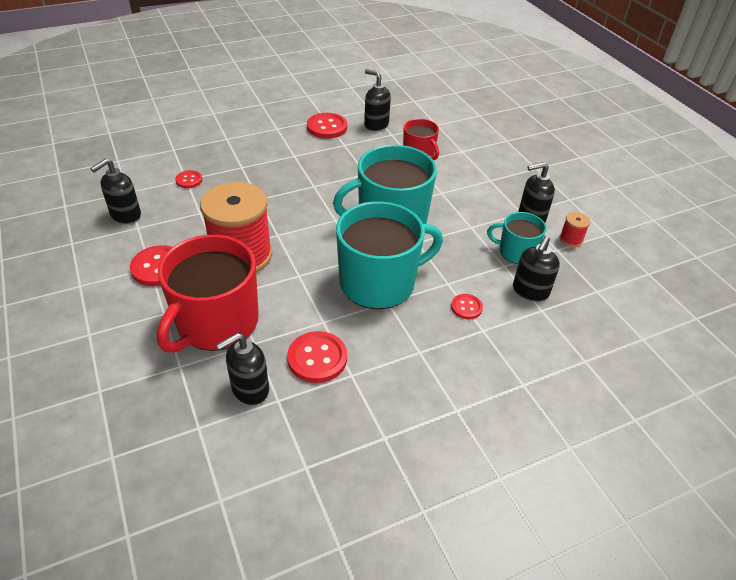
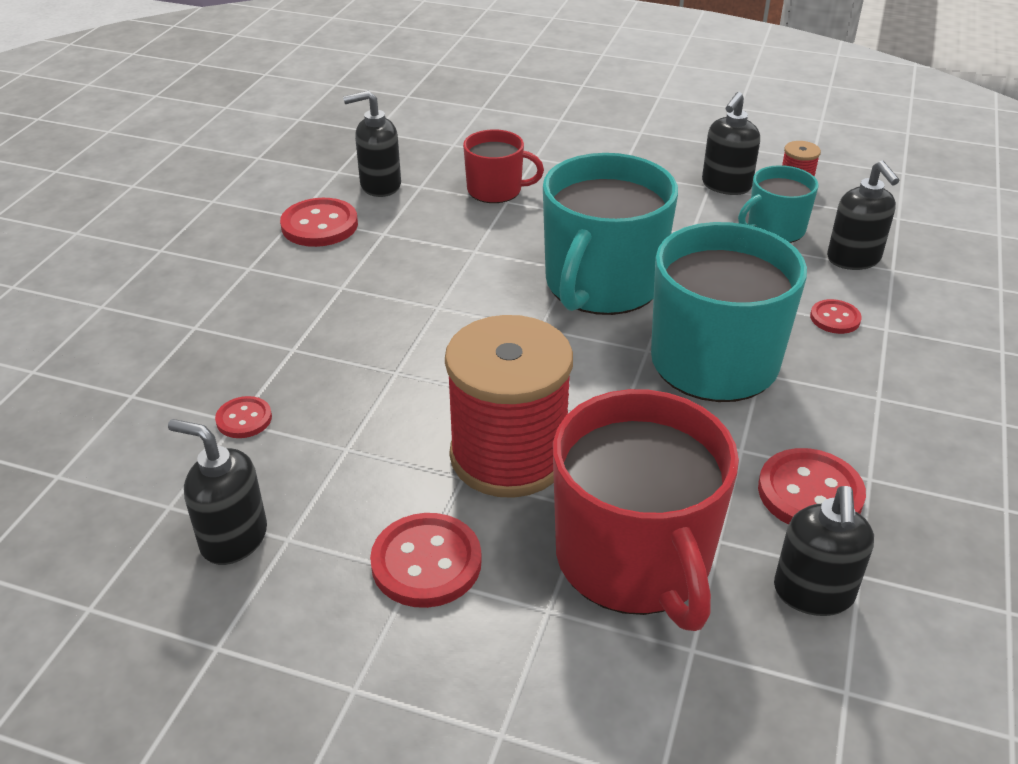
camera: 45 degrees left, 5 degrees down
black soap dispenser [90,158,141,224] -> black soap dispenser turned 120 degrees clockwise [168,419,267,565]

